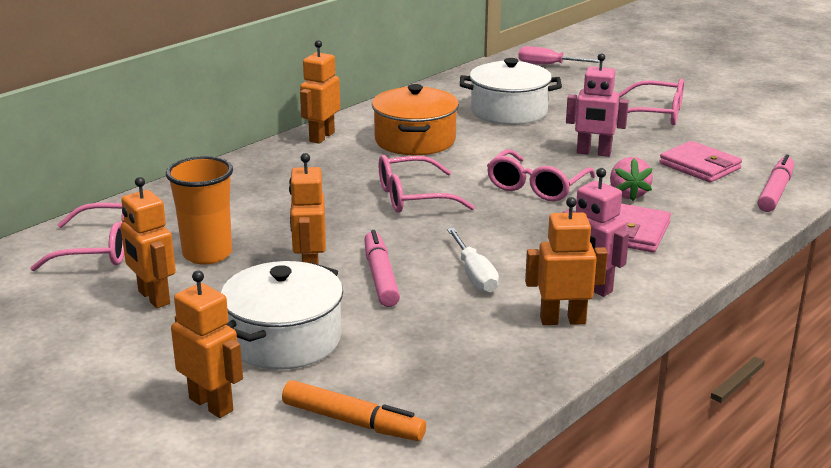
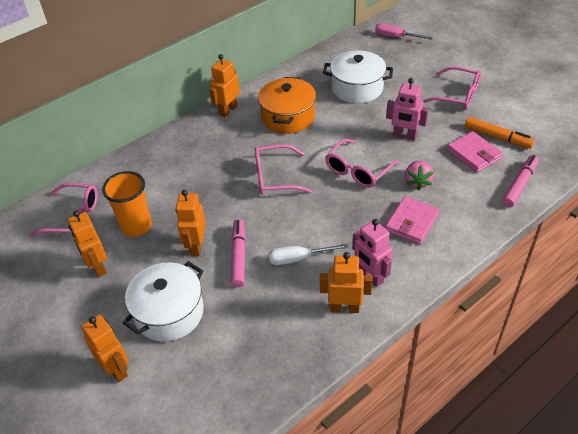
camera: 10 degrees right, 20 degrees up
orange marker [282,380,426,441] -> orange marker moved to [465,117,535,148]
white screwdriver [447,228,499,293] -> white screwdriver turned 90 degrees clockwise [269,244,348,265]

